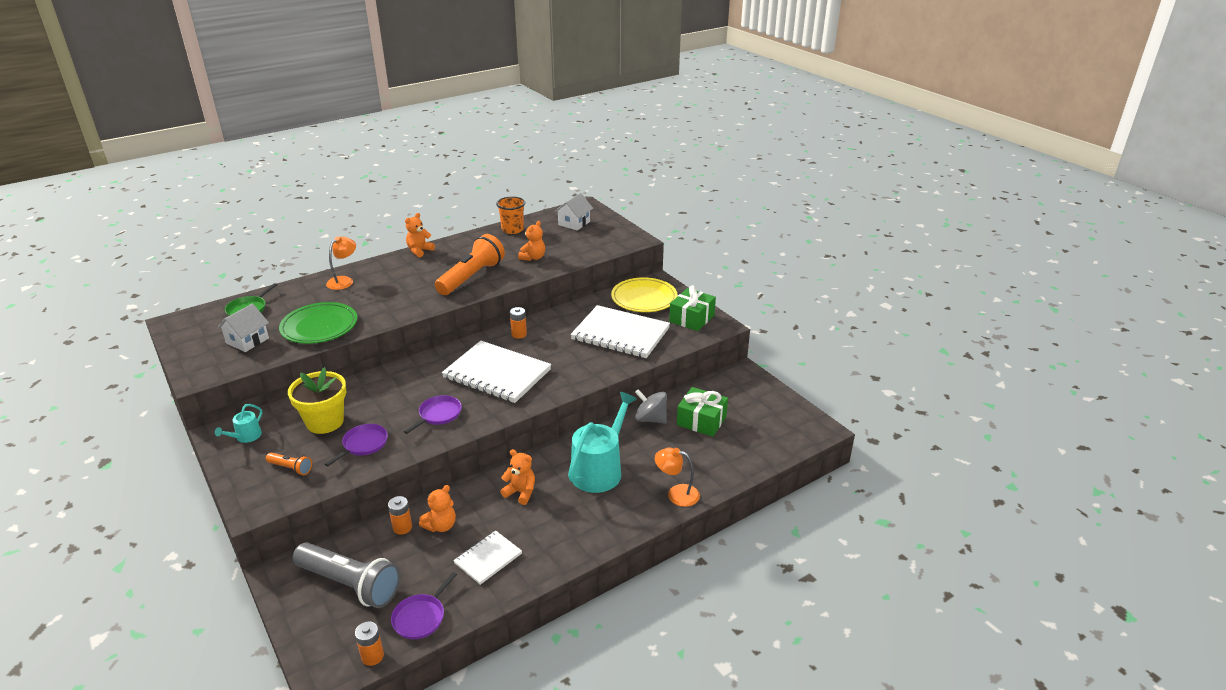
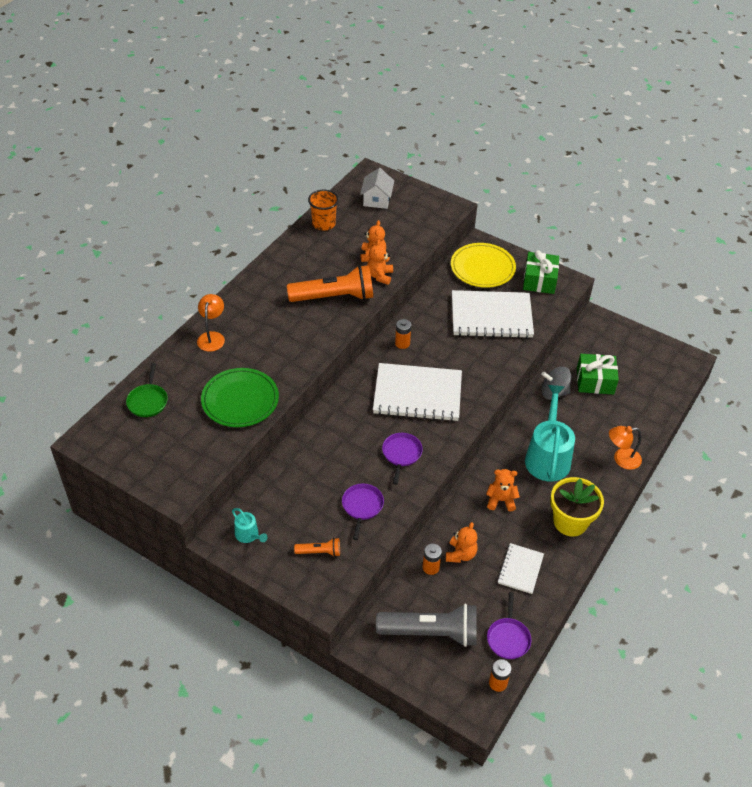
camera: 25 degrees left, 15 degrees up
turquoise watering can [215,404,262,443] -> turquoise watering can turned 45 degrees counterclockwise [232,508,268,543]
white house [217,303,269,352] -> none
yellow flower pot [288,367,346,434] -> yellow flower pot moved to [550,477,604,536]
orange teddy bear [405,213,435,257] -> orange teddy bear moved to [367,239,393,285]
orange flashlight [435,234,505,295] -> orange flashlight turned 75 degrees clockwise [287,265,373,302]

